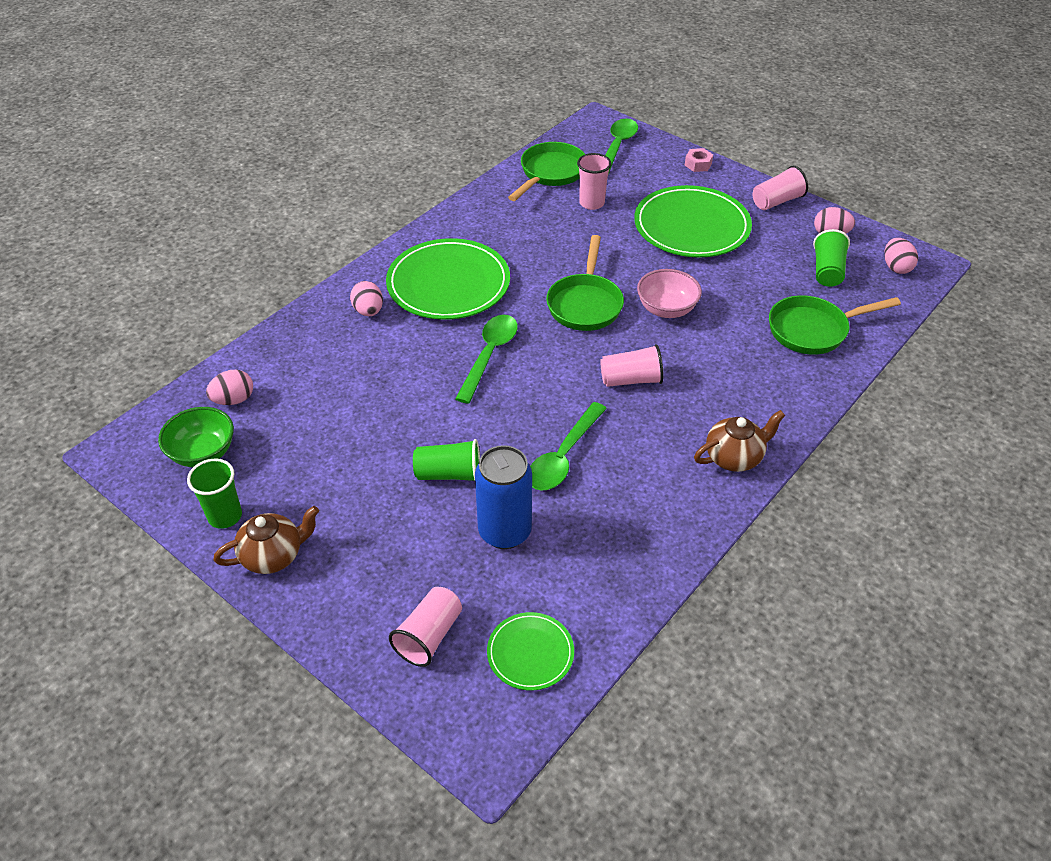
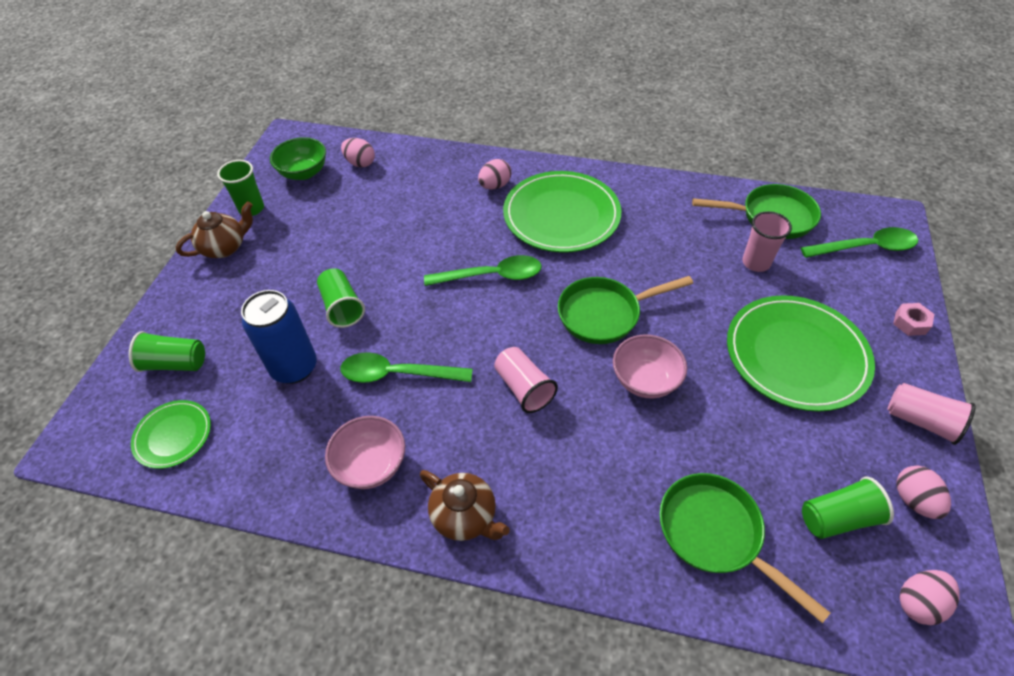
camera: 65 degrees right, 5 degrees up
brown teapot [213,506,319,574] -> brown teapot turned 75 degrees counterclockwise [176,201,253,258]
pink cup [389,587,462,667] -> green cup [129,331,205,372]
none -> pink bowl [325,416,405,489]

